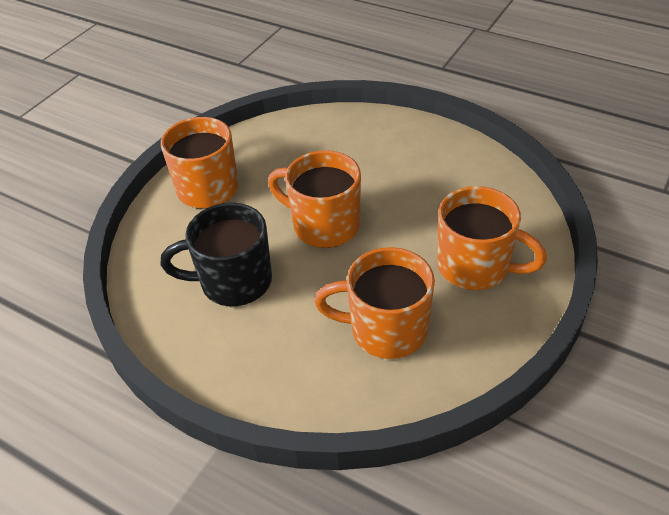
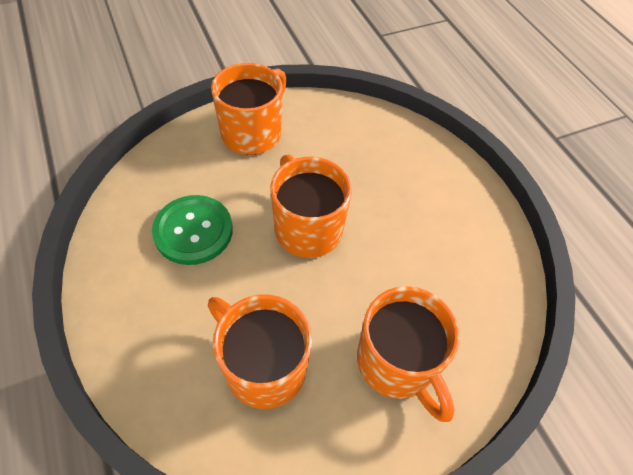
camera: 30 degrees right, 10 degrees up
black mug [160,203,272,306] -> green button [152,195,233,265]

